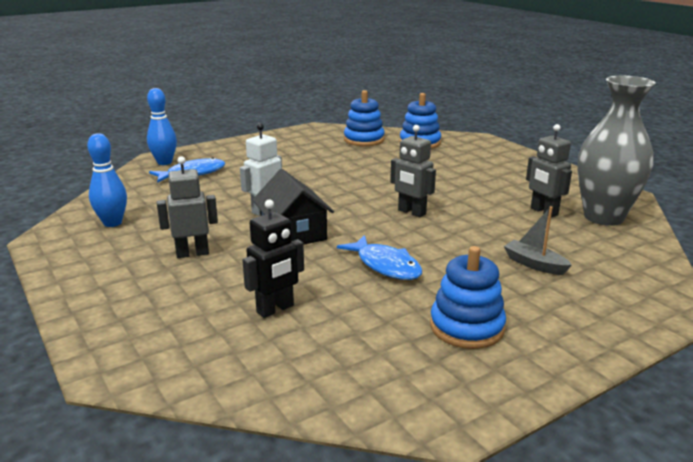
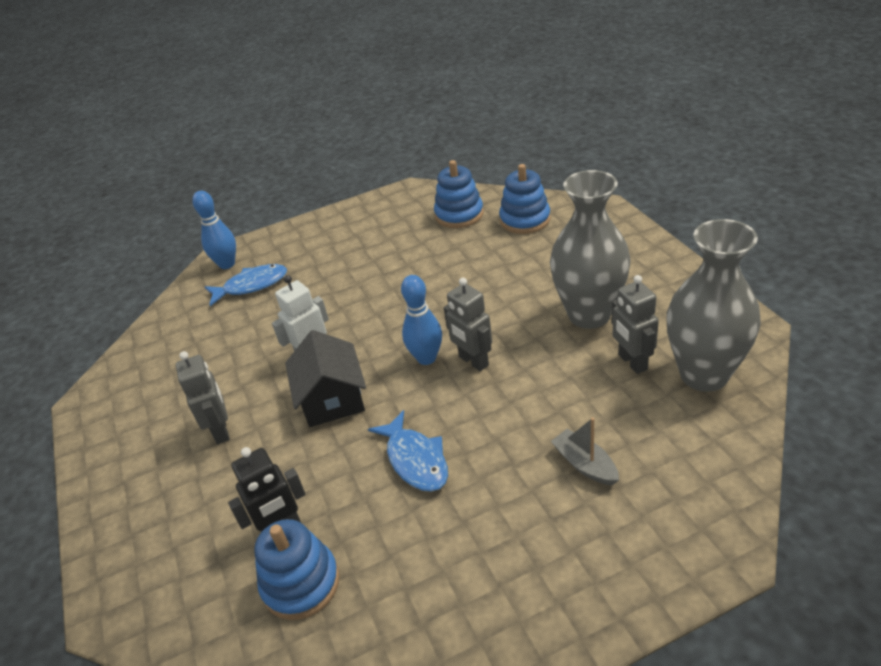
camera: 15 degrees right, 15 degrees up
blue bowling pin [87,133,127,227] -> blue bowling pin moved to [401,275,442,365]
grey robot [157,156,218,258] -> grey robot turned 75 degrees clockwise [176,351,230,444]
blue stacking toy [430,246,506,349] -> blue stacking toy moved to [254,519,340,620]
none -> grey vase [550,170,631,329]

